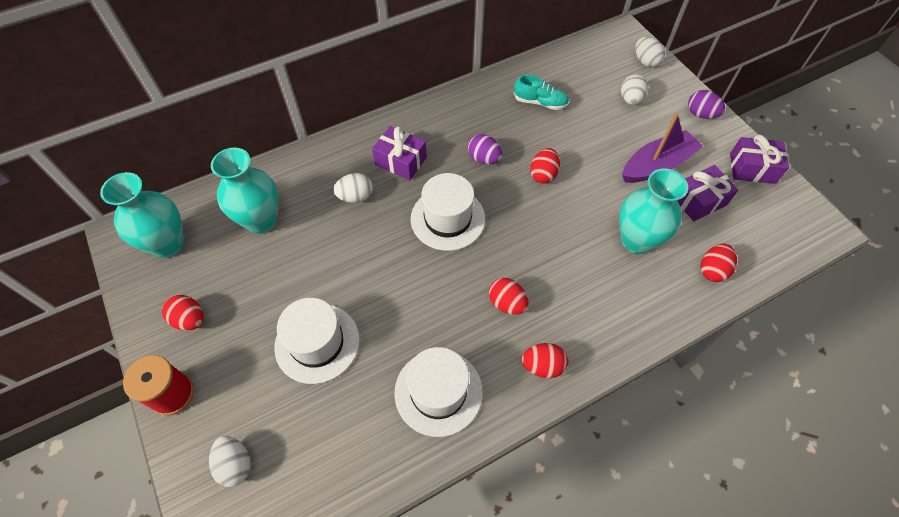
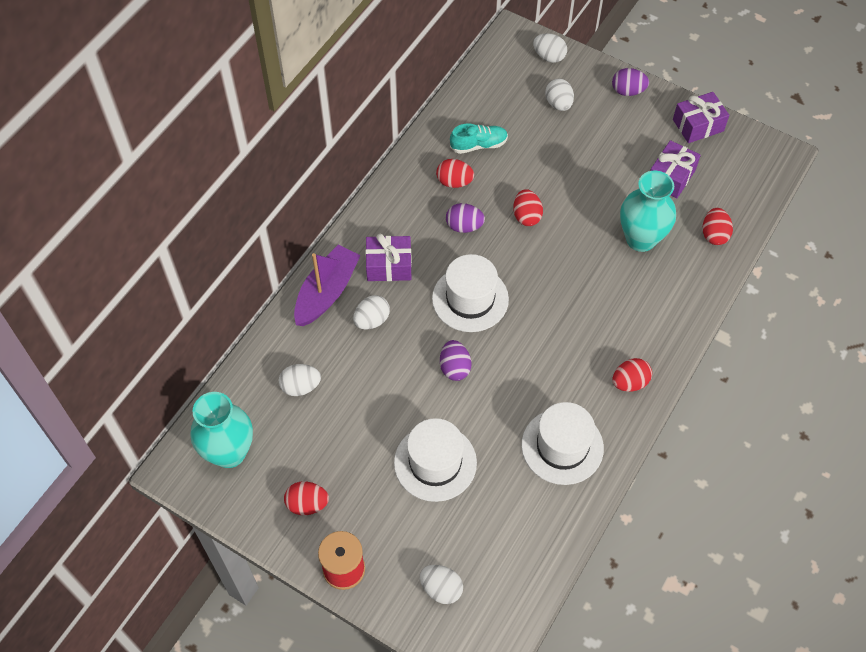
camera: 30 degrees left, 0 degrees up
turquoise vase [211,148,278,234] -> white egg [279,364,321,396]
red egg [489,278,528,315] -> red egg moved to [436,159,474,188]
purple boat [622,113,703,183] -> purple boat moved to [294,245,361,326]
none -> purple egg [440,340,471,381]

